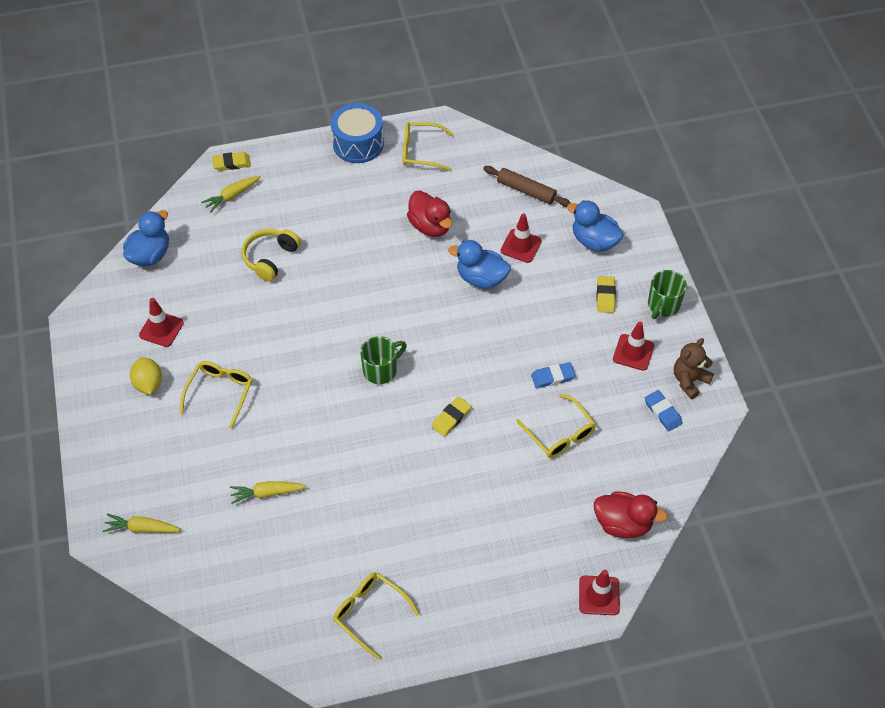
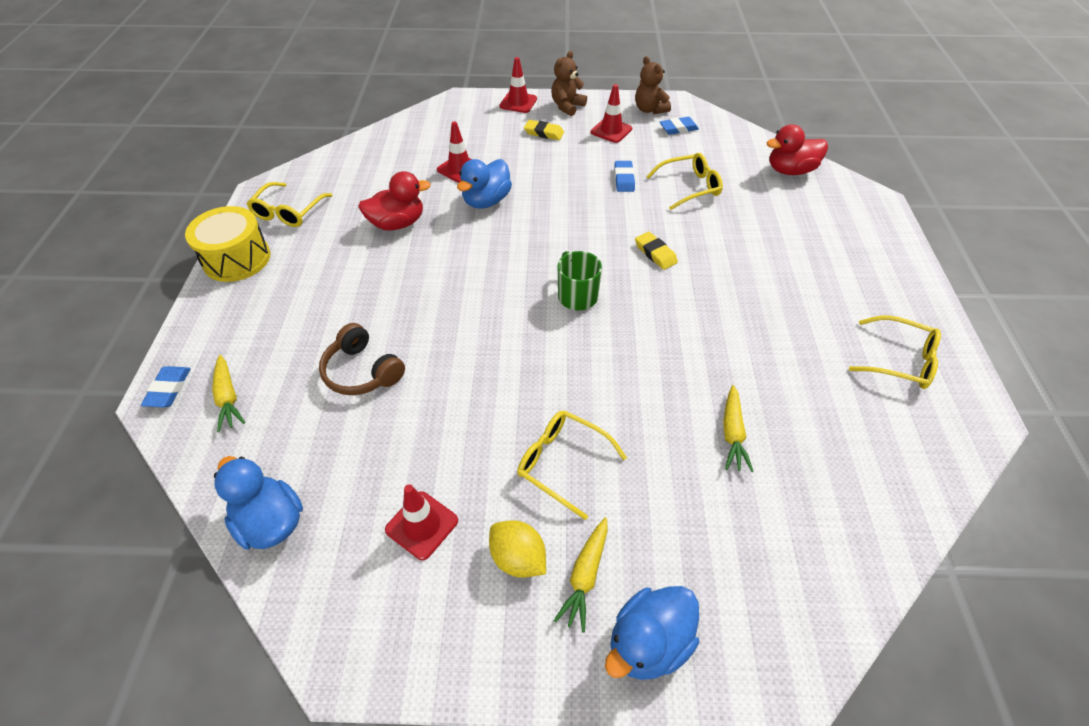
camera: 75 degrees left, 5 degrees down
yellow carrot [103,514,181,533] -> yellow carrot moved to [554,517,608,633]
yellow lemon [130,357,162,395] -> yellow lemon turned 45 degrees clockwise [489,520,546,578]
yellow eraser [212,152,251,171] -> blue eraser [141,366,191,408]
yellow headphones [242,229,301,282] -> brown headphones [319,323,405,395]
blue drum [331,103,384,163] -> yellow drum [185,206,271,282]
yellow glasses [333,572,420,660] -> yellow glasses turned 120 degrees counterclockwise [849,315,941,389]
brown rolling pin [483,166,571,207] -> none
blue duck [567,200,624,251] -> blue duck moved to [605,586,699,680]
red traffic cone [579,570,620,615] -> red traffic cone moved to [499,57,537,113]
red duck [594,491,668,538] -> red duck turned 135 degrees counterclockwise [766,124,828,175]
green mug [648,270,687,319] -> brown teddy bear [551,51,587,116]

